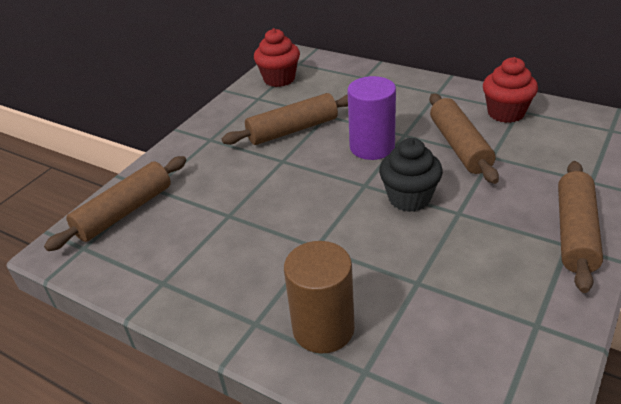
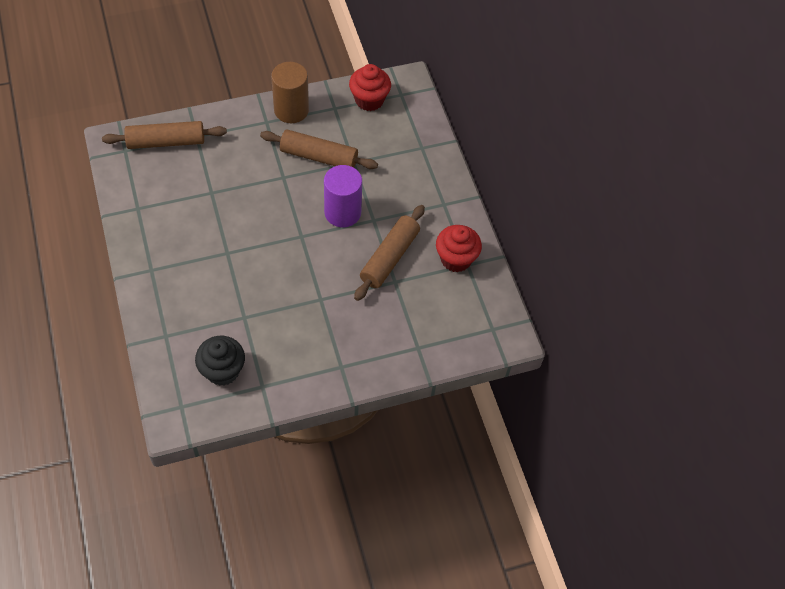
camera: 35 degrees right, 20 degrees up
brown cylinder [284,241,355,353] -> brown cylinder moved to [271,62,309,123]
black cupcake [379,138,443,212] -> black cupcake moved to [195,336,245,386]
brown rolling pin [558,161,603,293] -> none

